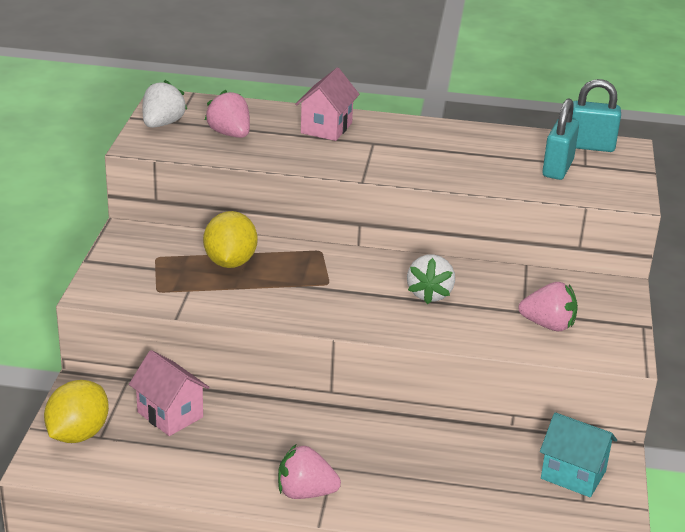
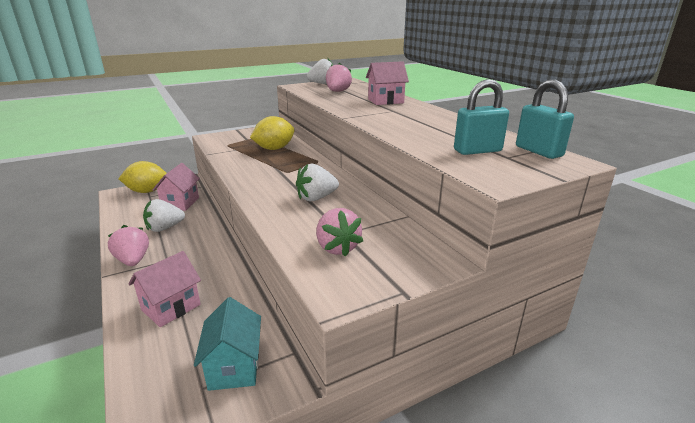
camera: 55 degrees right, 5 degrees down
none -> pink house [129,251,201,327]
none -> white strawberry [143,199,185,232]

